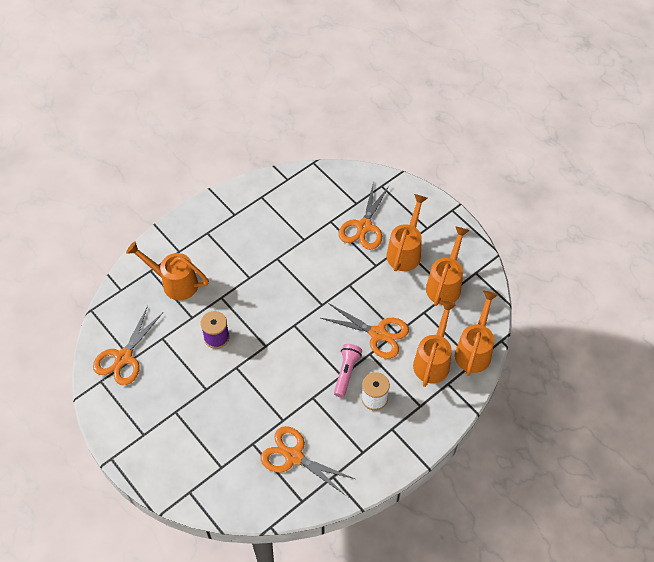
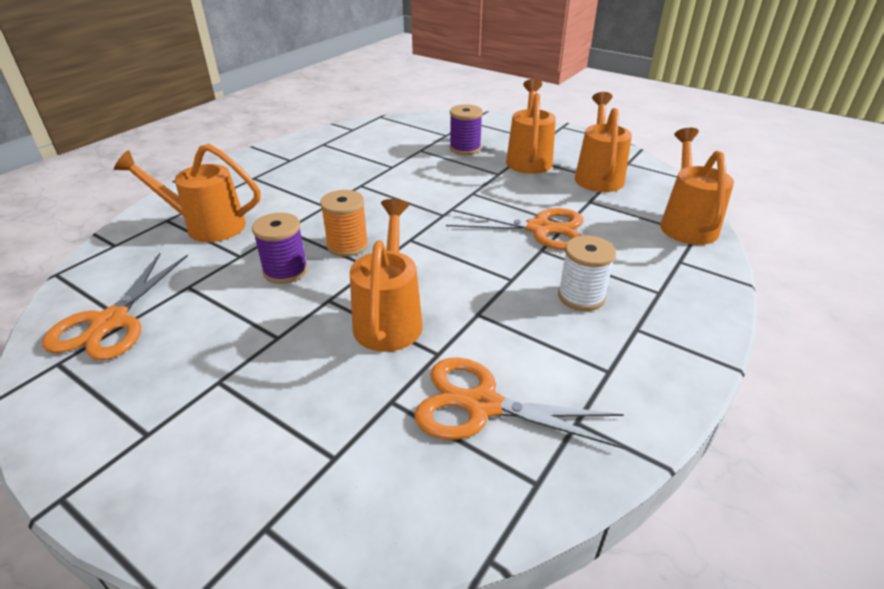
camera: 15 degrees left, 20 degrees down
pink flashlight [334,344,362,398] -> none
orange scissors [339,182,390,250] -> purple spool [449,104,483,155]
orange watering can [413,301,456,387] -> orange watering can moved to [350,199,423,352]
none -> orange spool [320,190,368,257]

